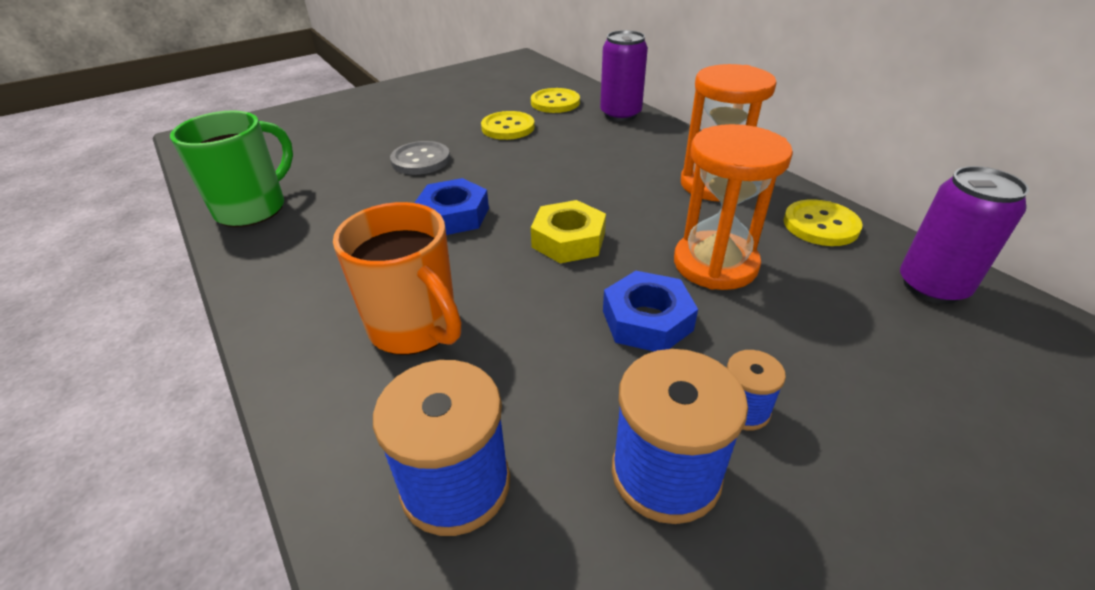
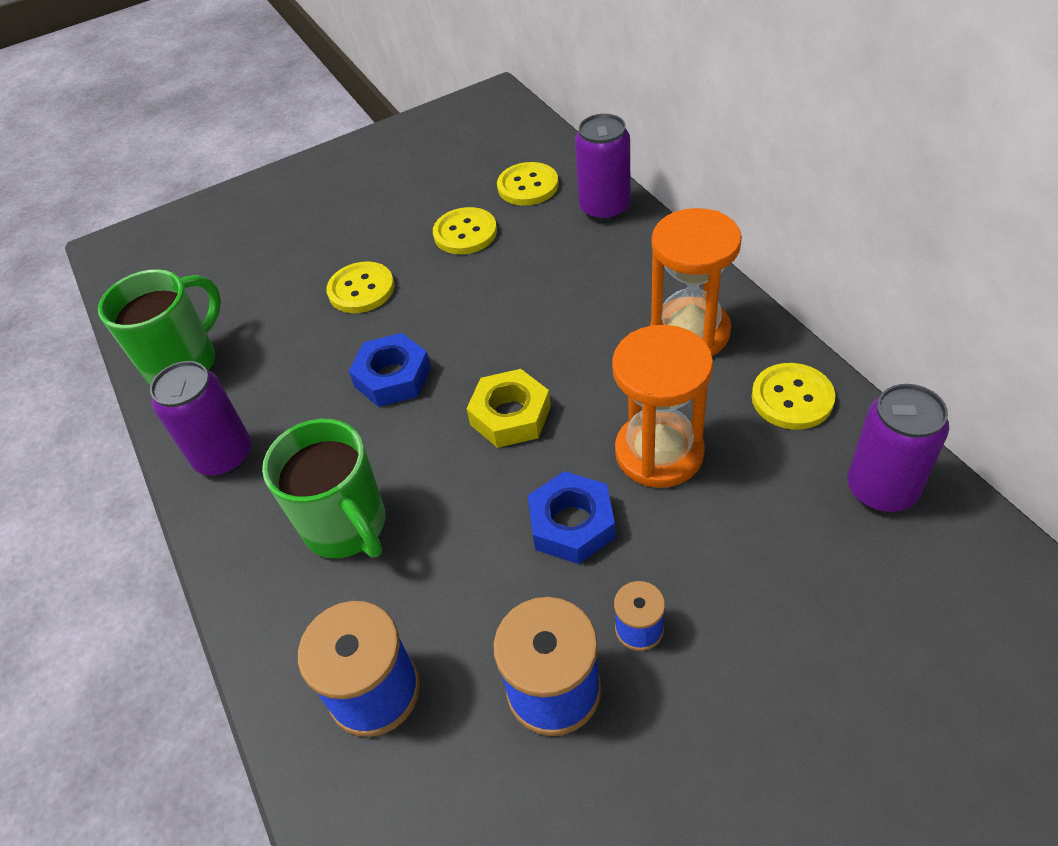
camera: 10 degrees right, 10 degrees up
orange mug [333,202,461,355] -> green mug [262,419,386,558]
grey button [390,141,450,175] -> yellow button [326,261,394,313]
none -> purple can [150,361,252,476]

